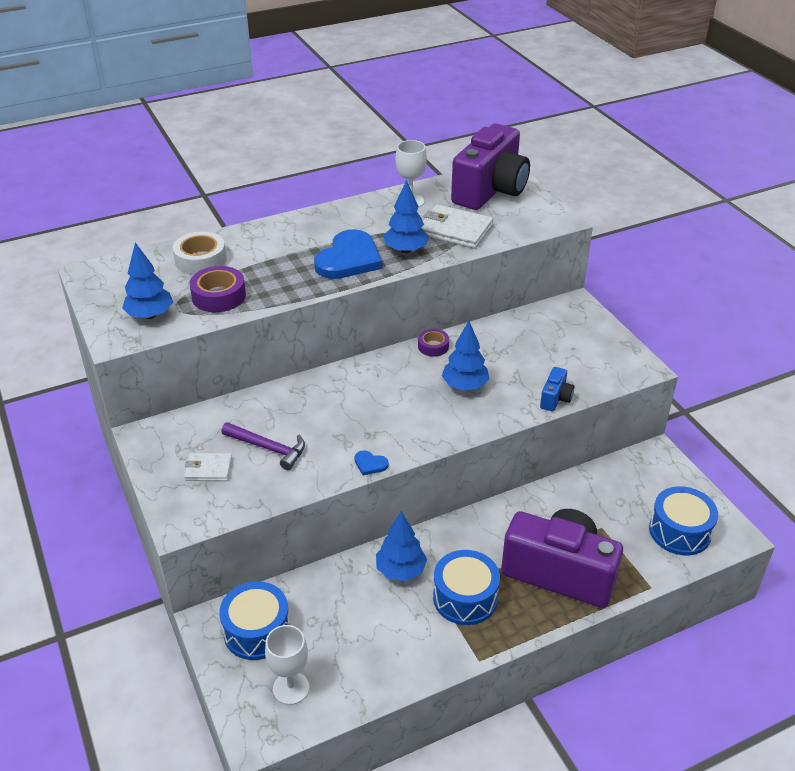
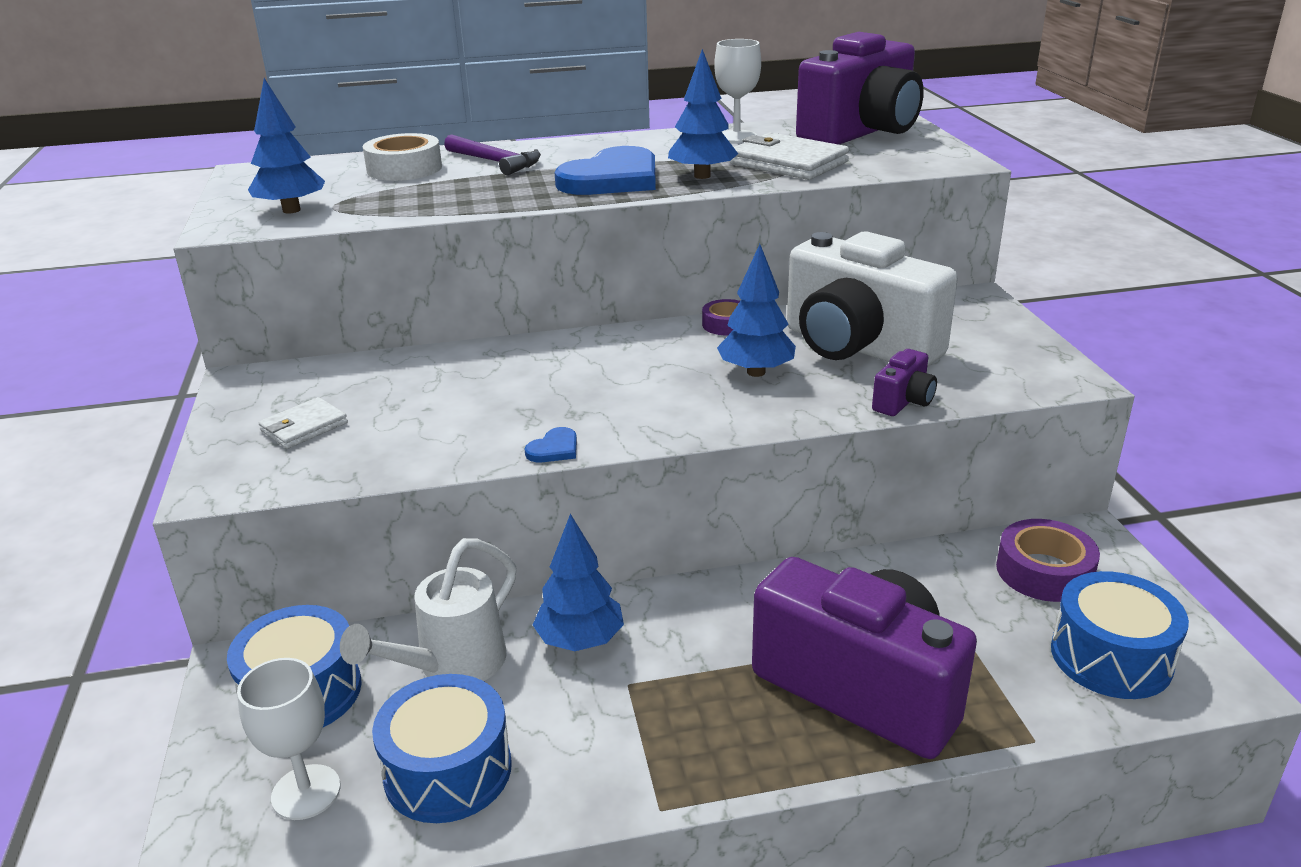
camera: 15 degrees right, 10 degrees down
white wallet [184,453,232,481] -> white wallet turned 60 degrees counterclockwise [259,397,348,449]
purple tape [189,266,246,312] -> purple tape moved to [996,519,1100,602]
purple hammer [222,422,305,470] -> purple hammer moved to [444,135,541,175]
blue heart [354,450,389,475] -> blue heart turned 90 degrees counterclockwise [525,427,577,463]
blue drum [433,550,500,625] -> blue drum moved to [372,674,512,823]
blue camera [540,367,575,411] -> purple camera [872,349,937,416]
none -> white watering can [340,538,516,681]
none -> white camera [787,232,958,367]

